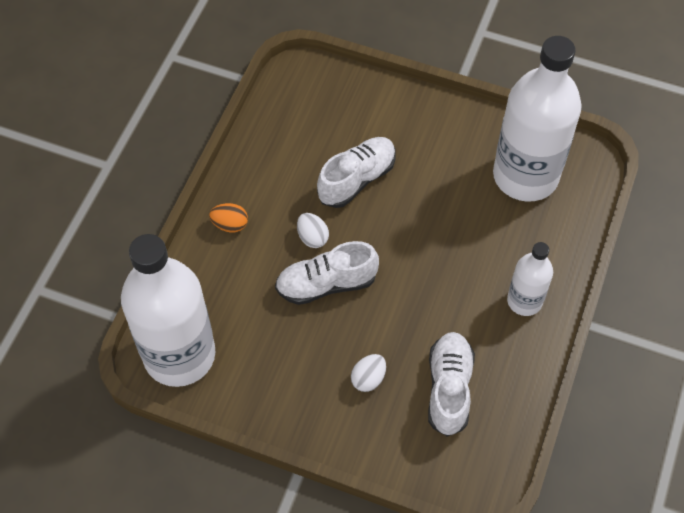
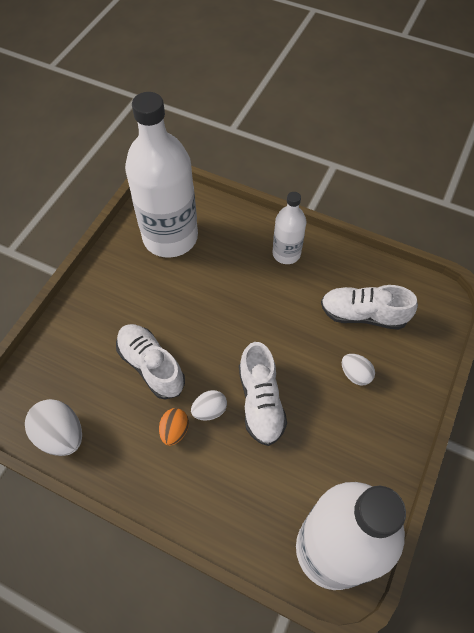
camera: 85 degrees left, 0 degrees up
orange egg [209,203,248,233] -> orange egg moved to [159,408,189,446]
none -> white egg [25,399,82,456]

